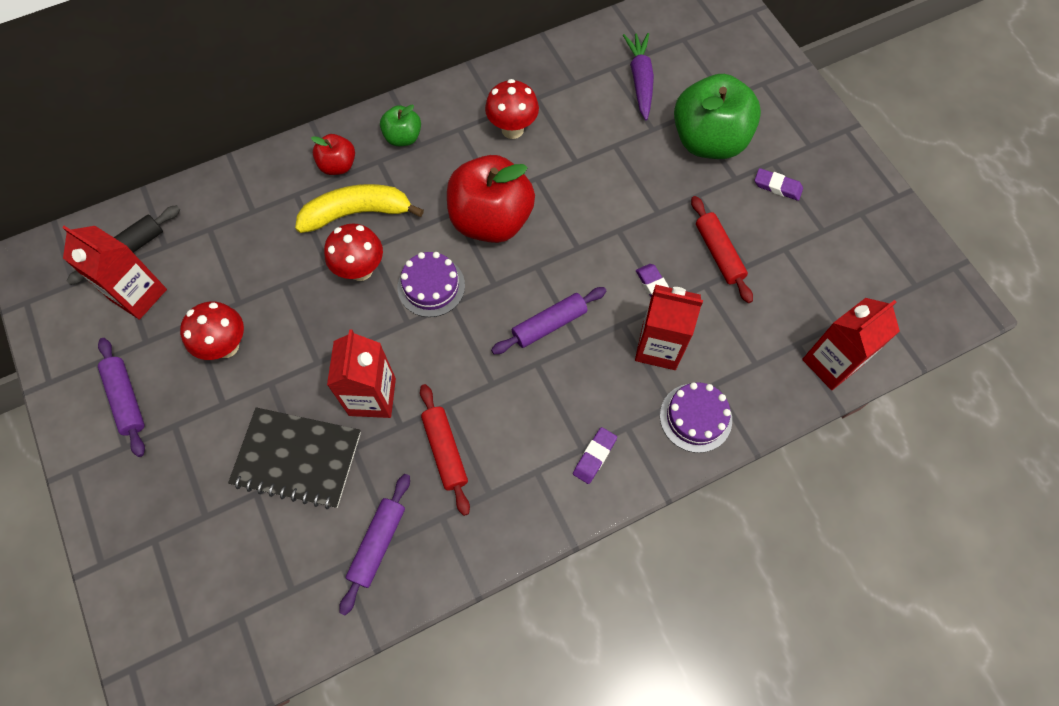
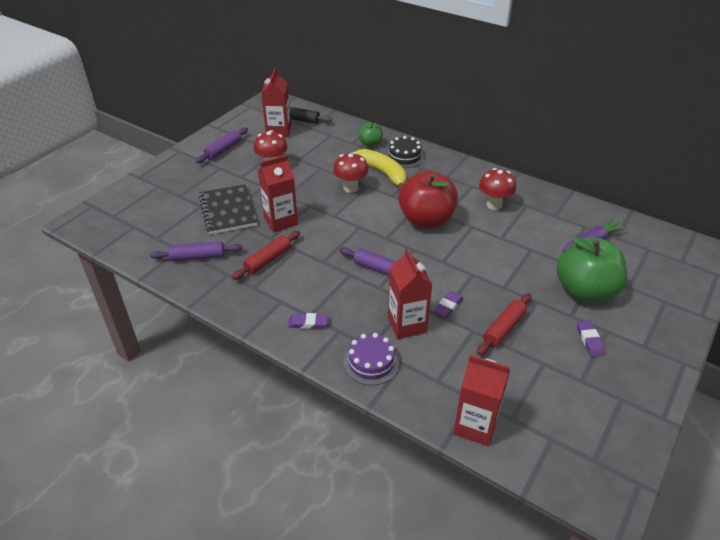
camera: 60 degrees right, 25 degrees down
red apple [311,134,355,175] -> black cake [385,136,424,168]
green apple [380,105,421,146] -> green apple moved to [358,123,383,147]
purple cake [398,252,465,317] -> none

